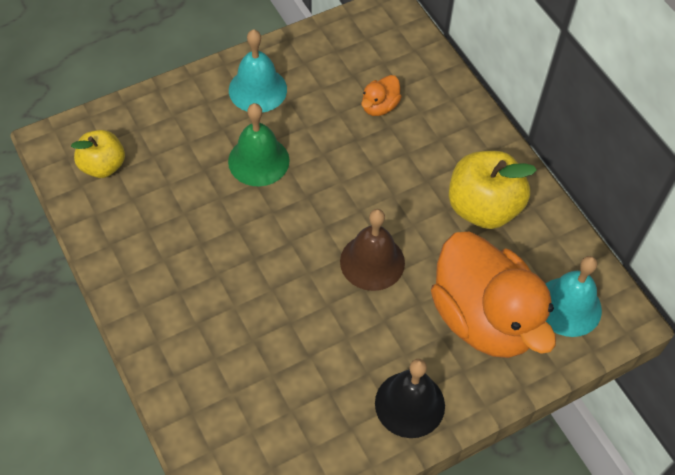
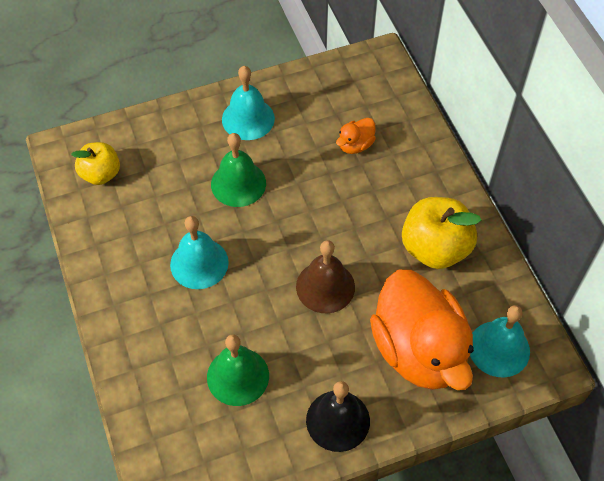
camera: 10 degrees right, 0 degrees up
none -> turquoise bell [170,216,229,289]
none -> green bell [207,334,269,406]

